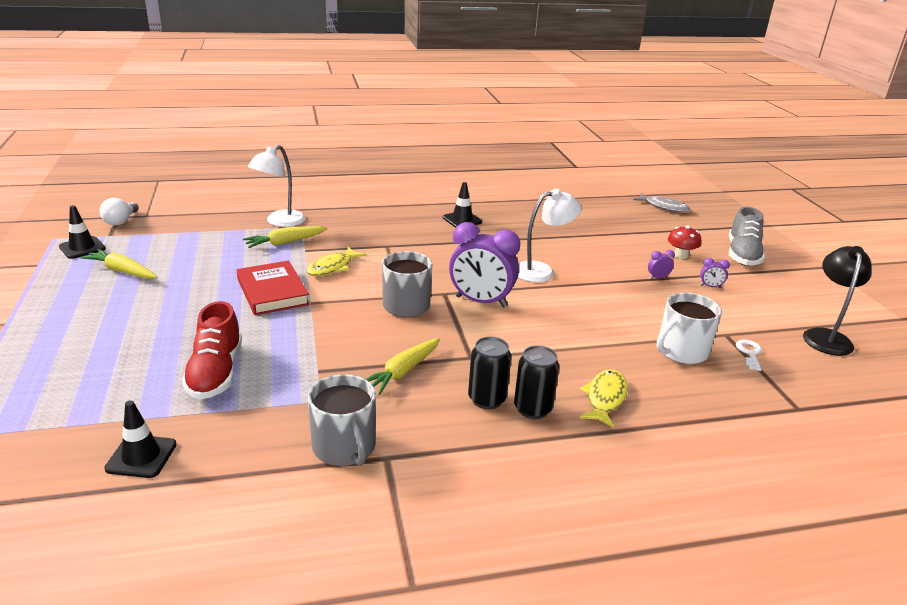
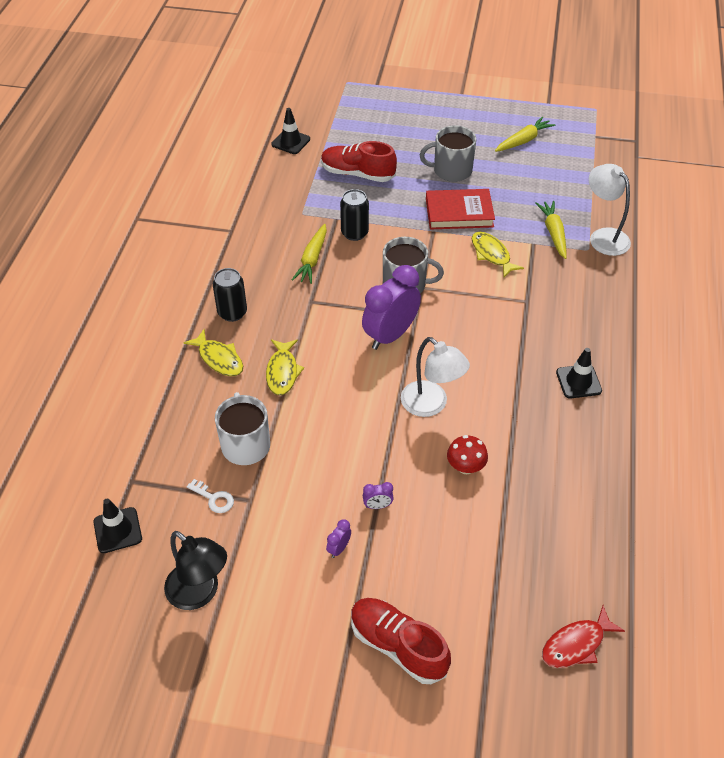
camera: 115 degrees right, 20 degrees up
black traffic cone [59,205,106,259] -> black traffic cone moved to [93,499,142,553]
white light bulb [100,198,139,226] -> none
grey mug [308,374,376,466] -> grey mug moved to [420,125,476,182]
yellow carrot [366,338,440,395] -> yellow carrot turned 135 degrees counterclockwise [292,224,327,284]
black can [468,337,511,409] -> black can moved to [340,189,369,241]
white lamp [518,189,581,282] -> white lamp turned 45 degrees counterclockwise [401,337,470,417]
grey fish [633,193,690,212] -> red fish [542,606,625,668]
purple clock [648,250,675,279] -> purple clock turned 75 degrees clockwise [363,482,394,509]
red mushroom [668,225,701,259] -> red mushroom moved to [447,435,488,474]
grey shoe [729,207,765,266] -> red shoe [351,598,451,684]
none -> yellow fish [266,339,304,395]

